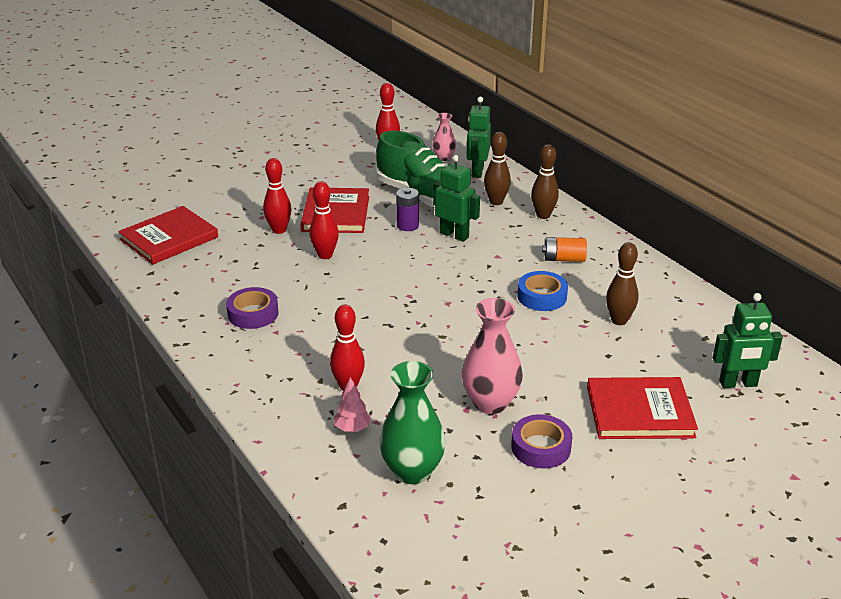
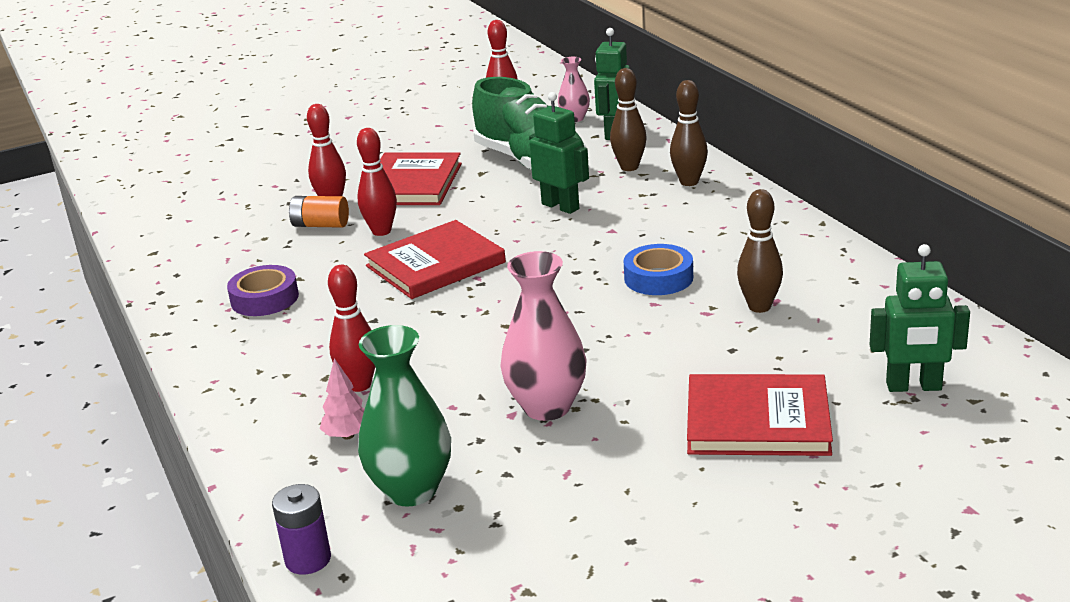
camera: 10 degrees right, 5 degrees down
red book [118,206,218,265] -> red book moved to [364,220,506,299]
purple battery [396,188,419,231] -> purple battery moved to [272,484,331,575]
purple tape [511,414,572,469] -> none
orange battery [542,237,587,262] -> orange battery moved to [289,196,349,228]

